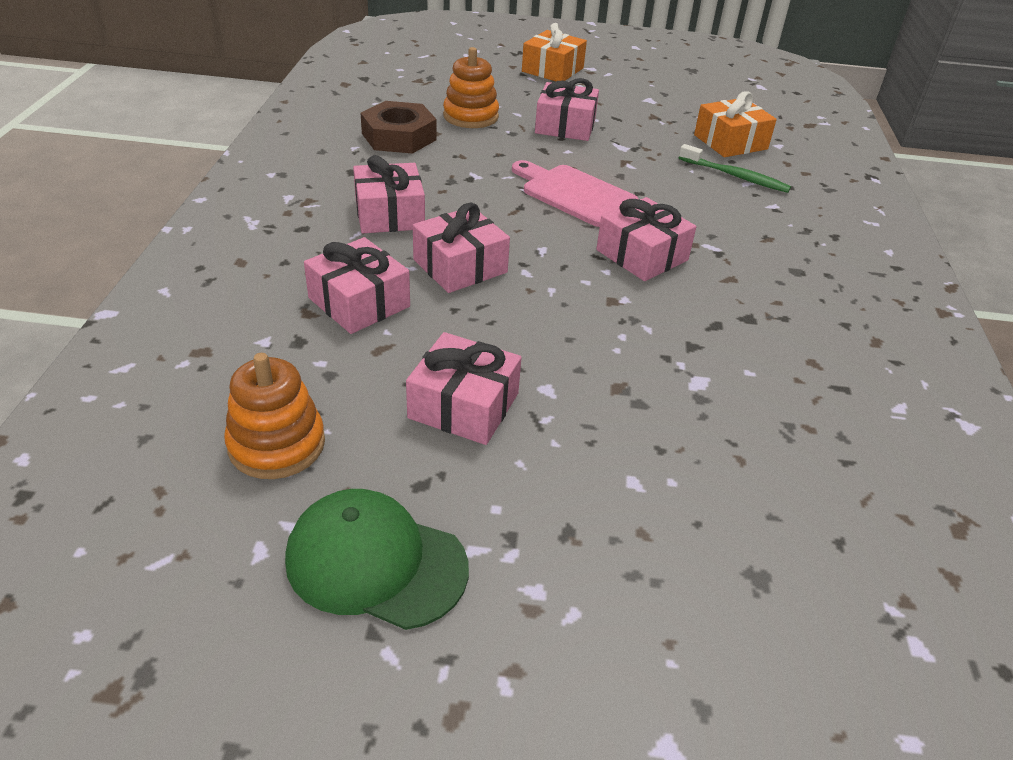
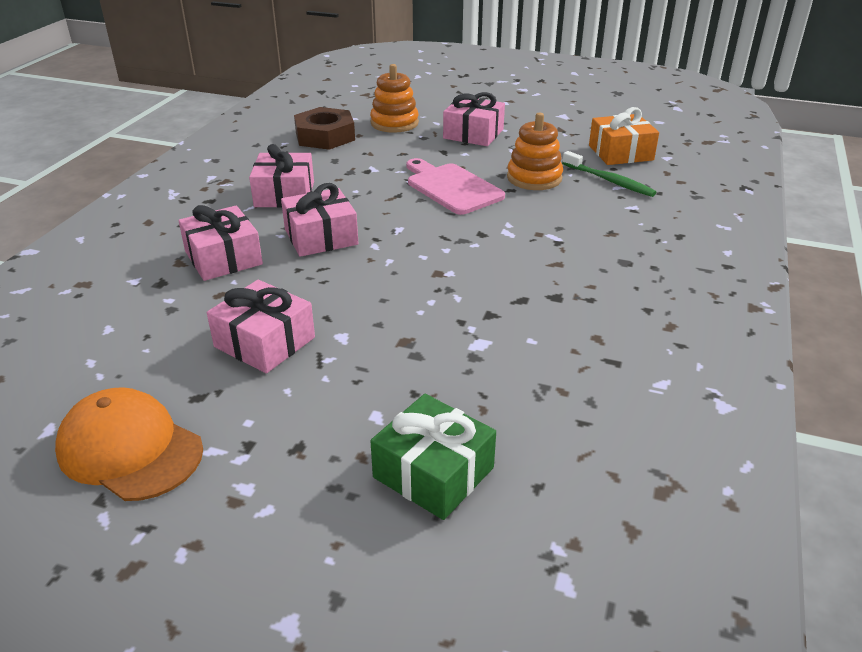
camera: 15 degrees right, 5 degrees down
orange stacking toy [224,353,325,479] -> orange stacking toy moved to [507,113,563,190]
green cap [285,489,469,630] -> orange cap [55,387,203,501]
orange gift [522,23,587,81] -> none
pink gift [596,197,696,281] -> none
none -> green gift [370,394,496,520]

